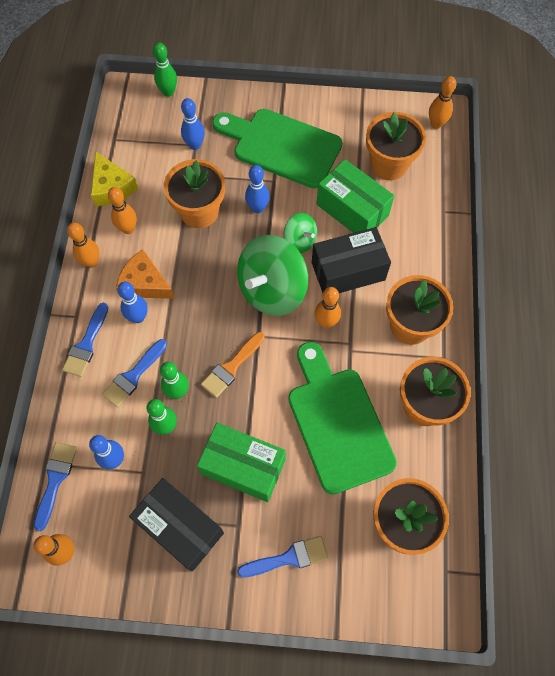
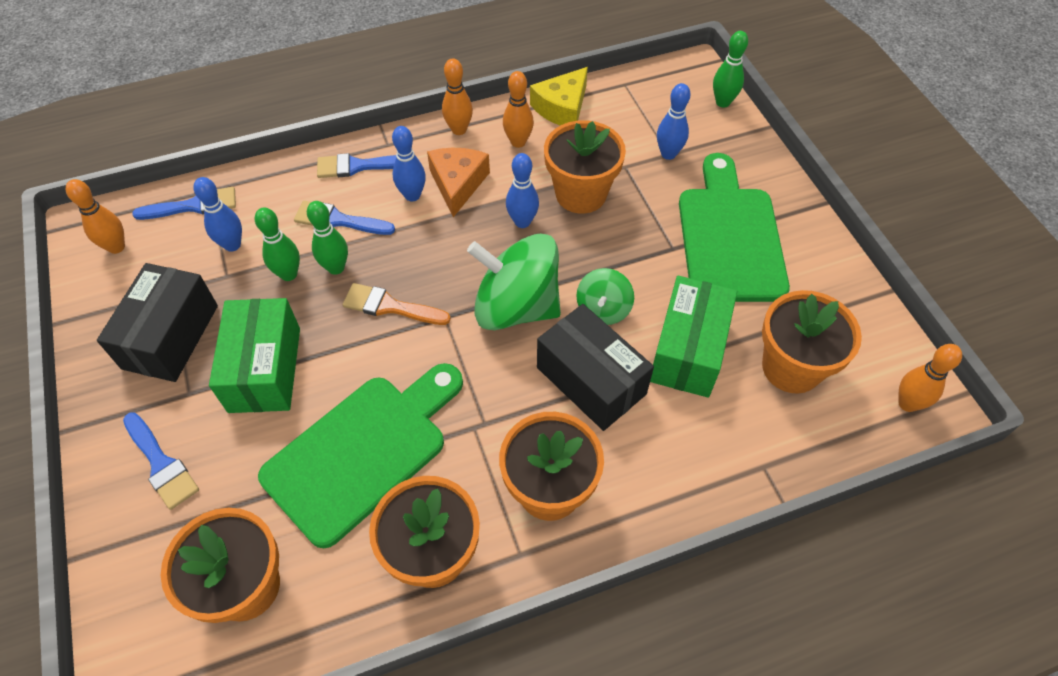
camera: 65 degrees right, 10 degrees down
blue bowling pin [245,165,270,213] -> blue bowling pin moved to [506,153,539,228]
orange bowling pin [315,287,341,328] -> none

